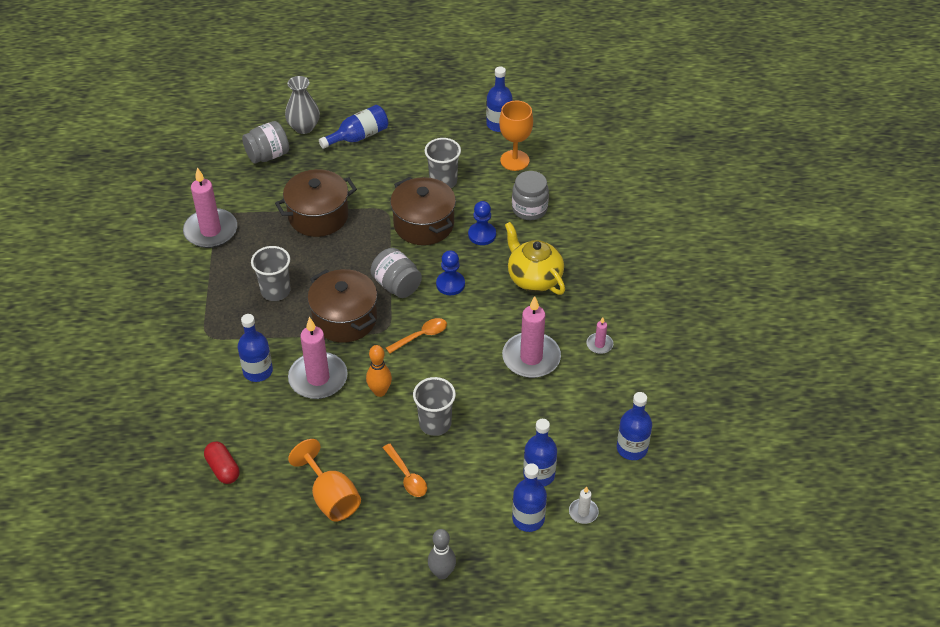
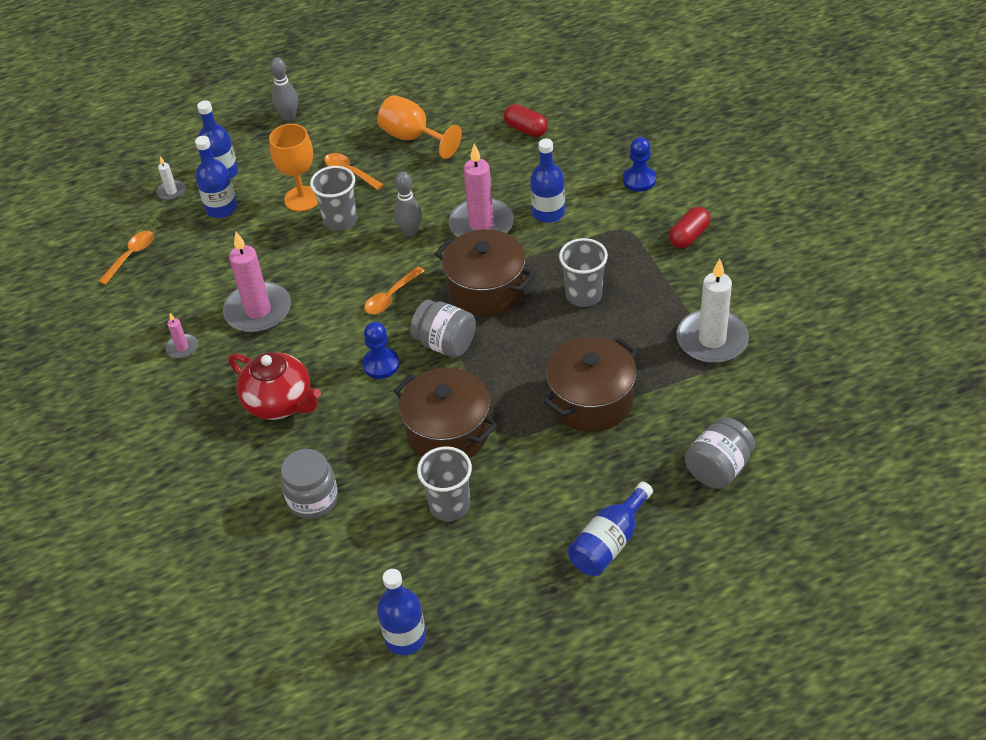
camera: 165 degrees right, 0 degrees up
pink candle [183,167,237,248] -> white candle [677,259,749,363]
grey vase [285,76,320,134] -> none
orange bowling pin [366,345,392,397] -> grey bowling pin [394,172,422,237]
blue pawn [468,201,496,245] -> blue pawn moved to [623,137,656,192]
orange goblet [499,100,533,171] -> orange goblet moved to [269,124,318,212]
yellow teapot [505,222,565,295] -> red teapot [229,352,321,420]
blue bottle [617,392,652,460] -> orange spoon [98,231,154,285]
none -> red capsule [669,207,711,248]

